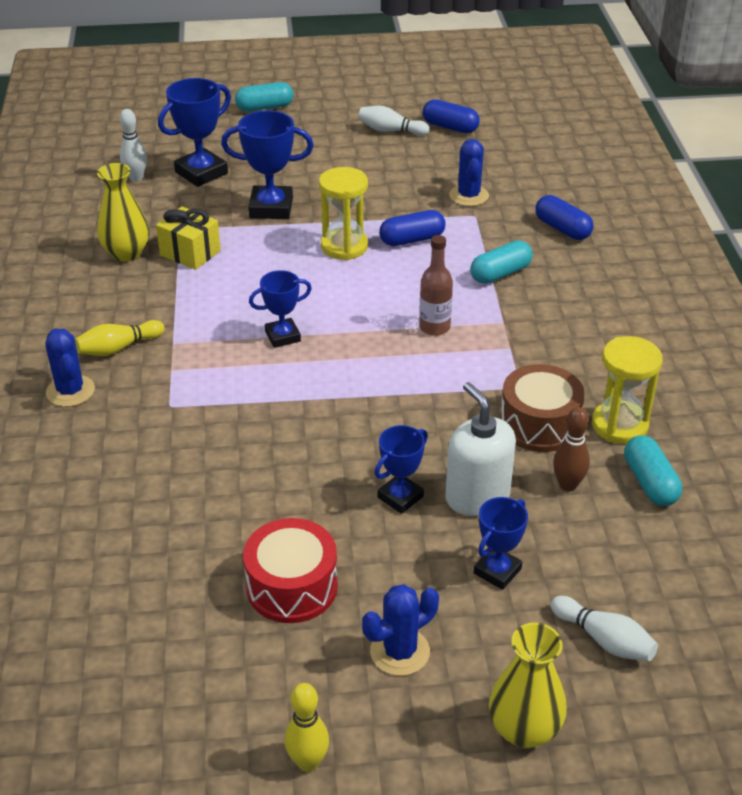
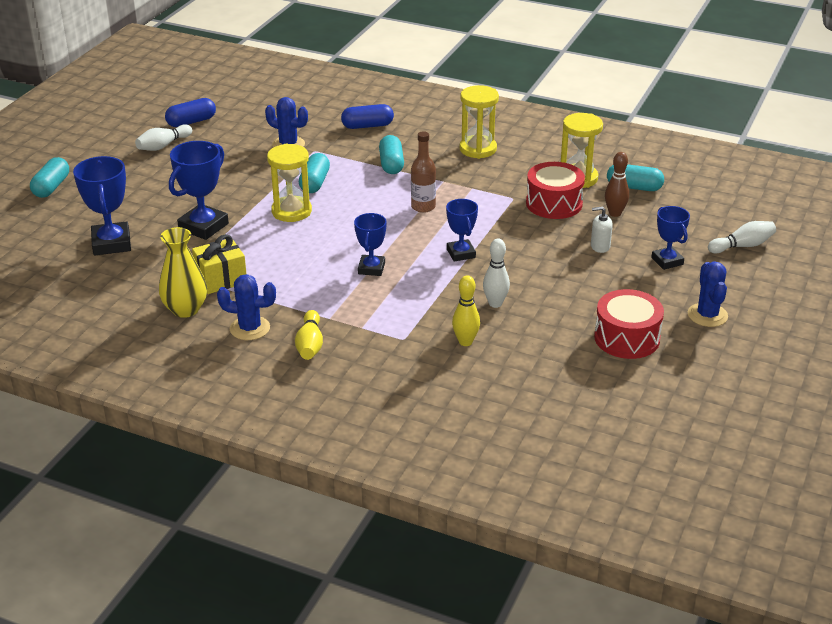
camera: 60 degrees left, 5 degrees down
blue cactus [45,329,95,407] -> blue cactus moved to [217,274,276,340]
white bowling pin [120,109,147,182] -> white bowling pin moved to [483,238,510,308]
yellow bowling pin [285,683,329,772] -> yellow bowling pin moved to [452,275,480,346]
blue trophy [375,425,428,514] -> blue trophy moved to [446,199,478,262]
blue capsule [379,210,446,246] -> turquoise capsule [299,153,330,193]
white soap dispenser [445,382,516,516] -> white soap dispenser [591,207,613,253], size x0.51
yellow vase [489,622,567,748] -> none
brown drum [500,364,585,452] -> red drum [526,162,585,219]
none -> yellow hourglass [460,85,499,159]

